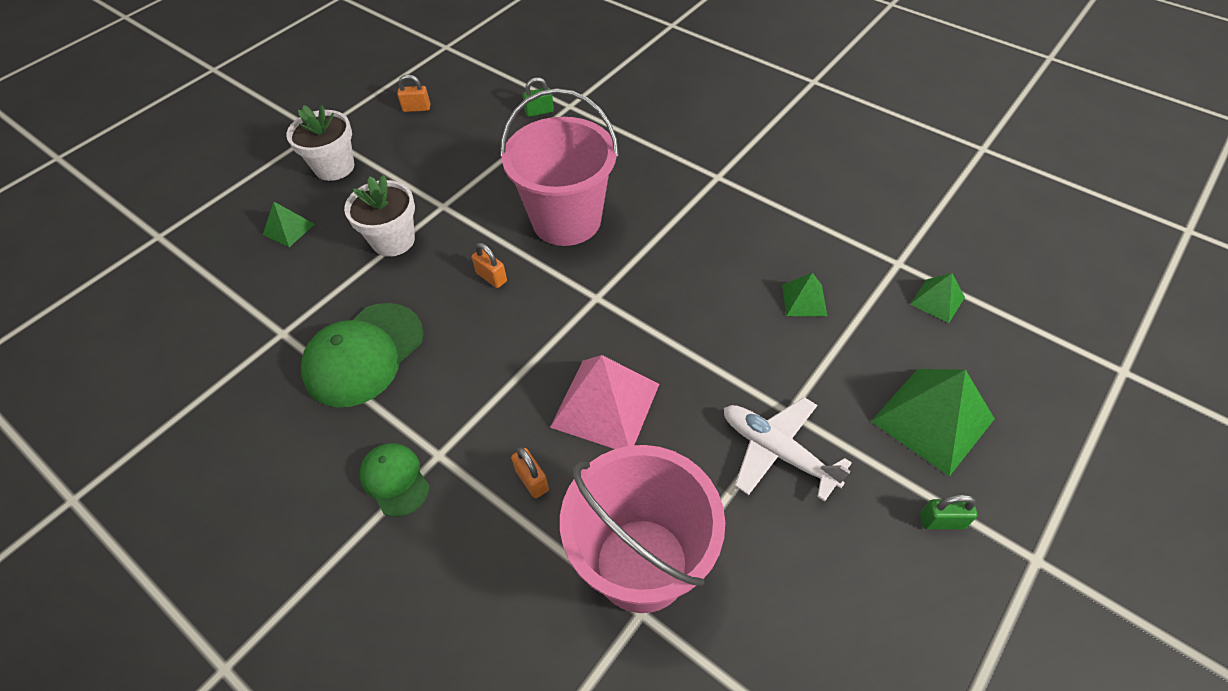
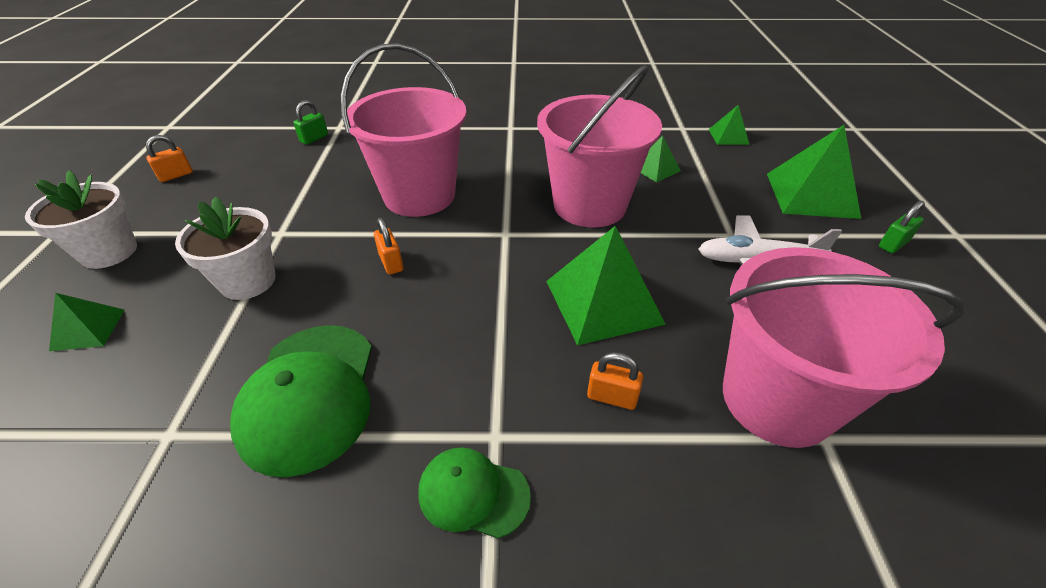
camera: 40 degrees left, 10 degrees down
orange padlock [472,243,507,288] -> orange padlock turned 60 degrees clockwise [374,218,404,275]
pink pyramid [550,355,659,449] -> green pyramid [546,226,666,345]
none -> pink bucket [537,65,662,227]

